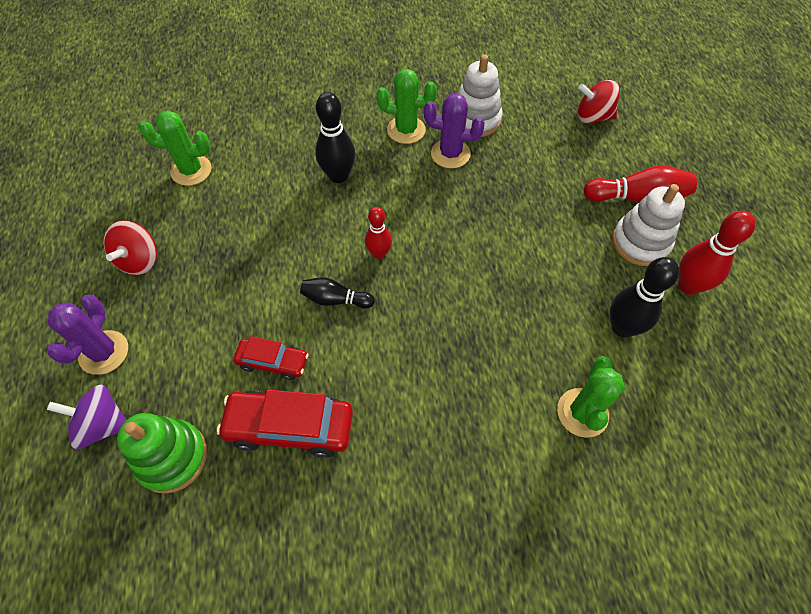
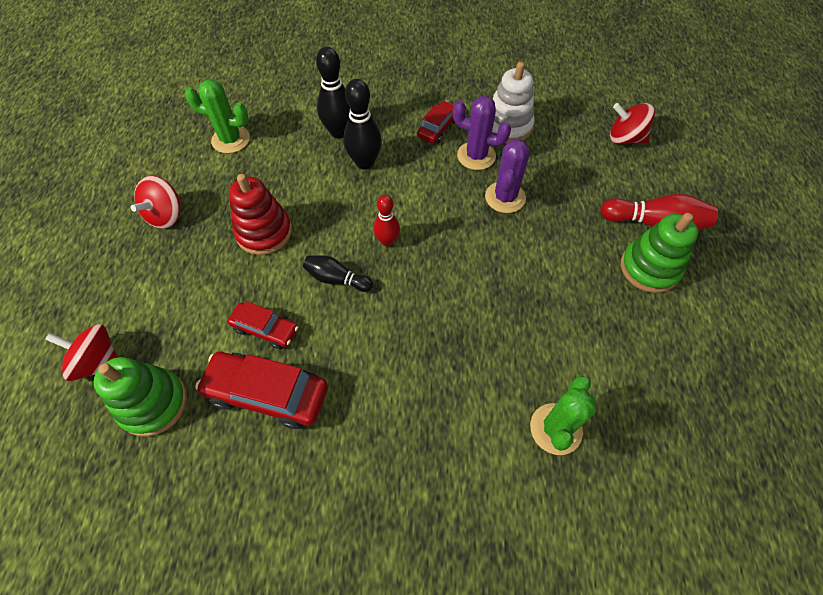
camera: 10 degrees right, 0 degrees up
purple cactus [47,295,128,375] -> purple cactus moved to [485,139,530,213]
purple spinning top [47,384,127,449] -> red spinning top [45,324,118,381]
green cactus [376,69,437,144] -> red car [417,101,455,143]
black bowling pin [610,257,680,337] -> black bowling pin moved to [316,47,350,138]
white stacking toy [612,184,685,266] -> green stacking toy [621,213,698,293]
red bowling pin [678,211,756,295] -> none
none -> red stacking toy [229,174,292,255]

